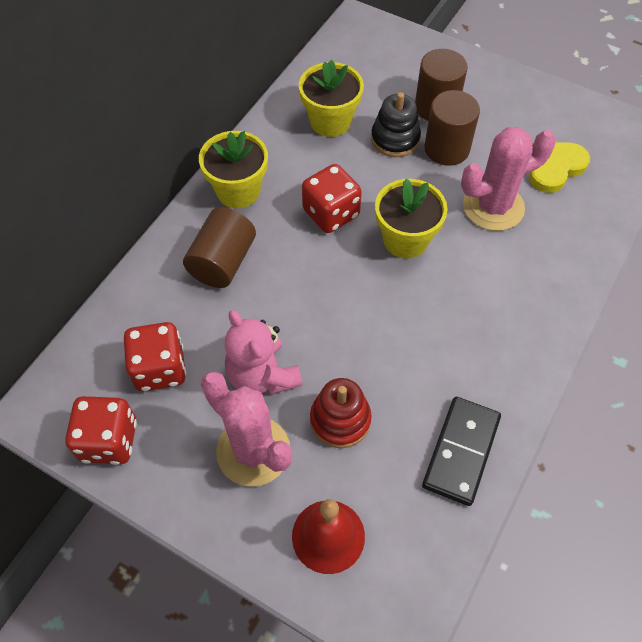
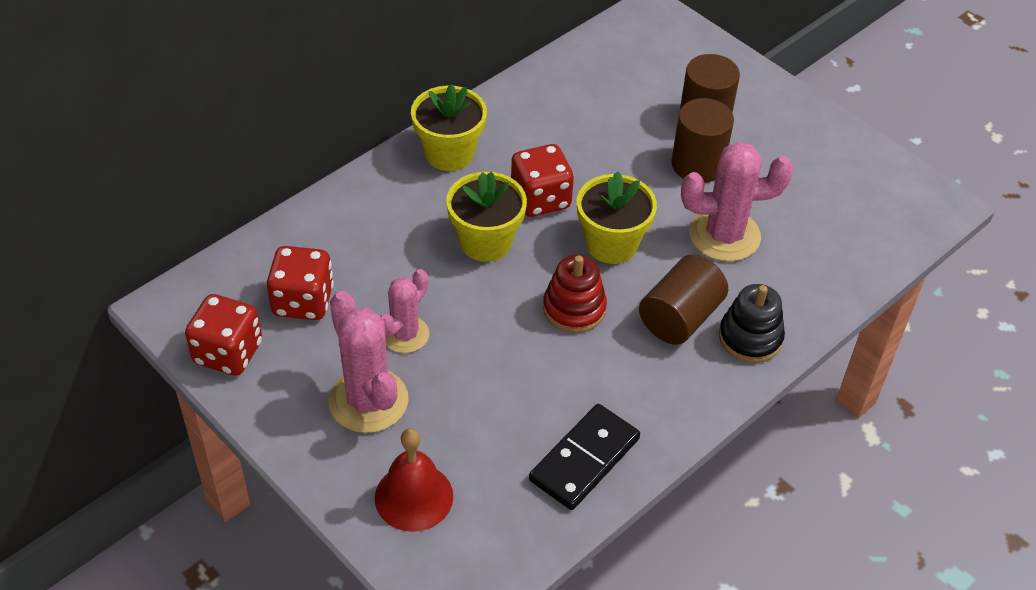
camera: 15 degrees right, 10 degrees down
brown cylinder [183,207,256,288] -> brown cylinder moved to [639,254,728,345]
pink teddy bear [225,310,303,395] -> pink cactus [381,269,429,353]
yellow flower pot [299,60,364,137] -> yellow flower pot moved to [446,172,527,262]
red stacking toy [310,378,372,448] -> red stacking toy moved to [543,255,607,333]
black stacking toy [371,92,421,157] -> black stacking toy moved to [719,284,785,363]
yellow heart [529,142,590,193] -> none

